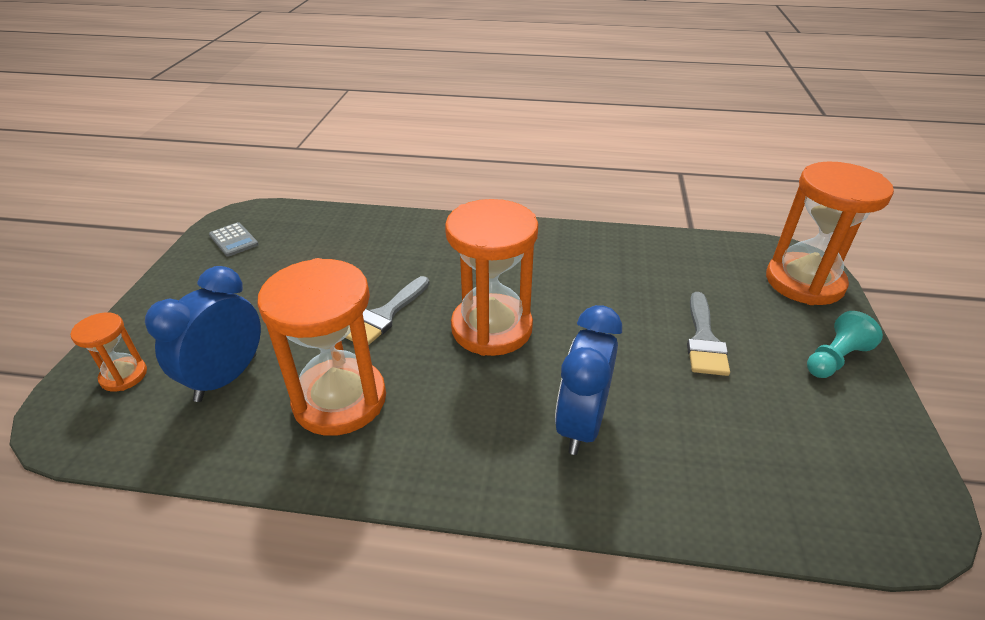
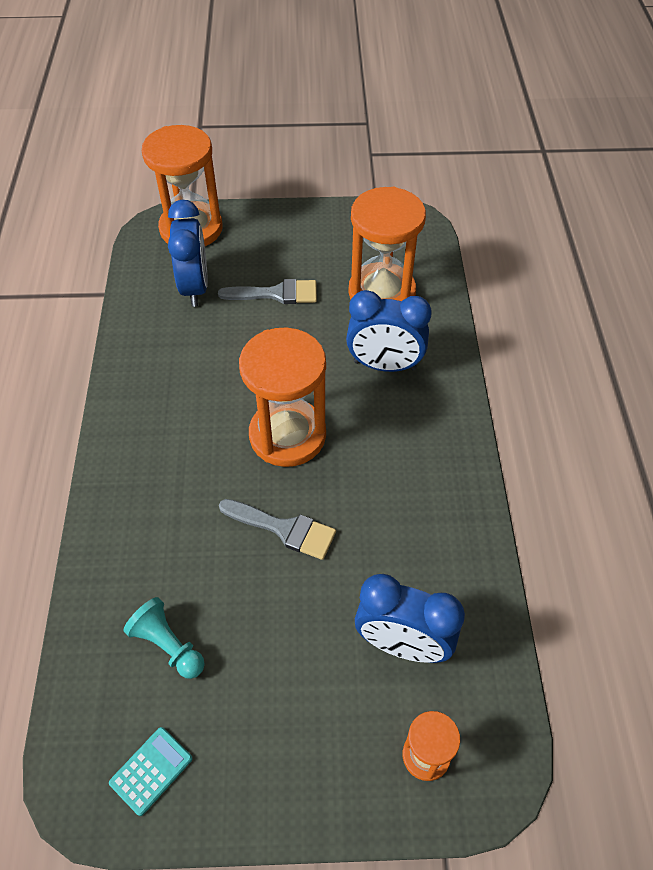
camera: 100 degrees left, 15 degrees up
grey calculator [209,222,259,257] -> turquoise calculator [109,727,193,816]
orange hourglass [258,258,386,436] -> orange hourglass moved to [348,187,426,301]
turquoise pawn [807,311,883,378] -> turquoise pawn moved to [123,597,205,679]
none -> blue clock [168,200,208,307]

